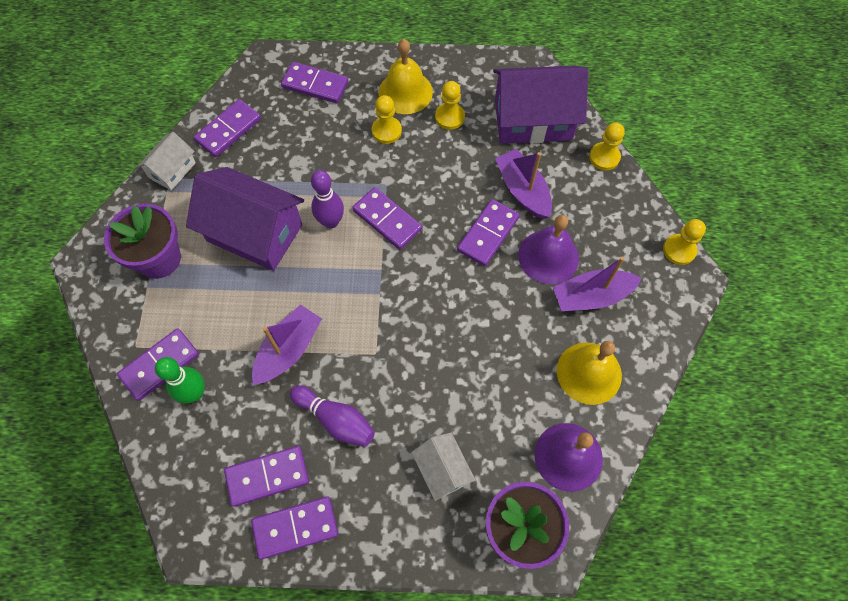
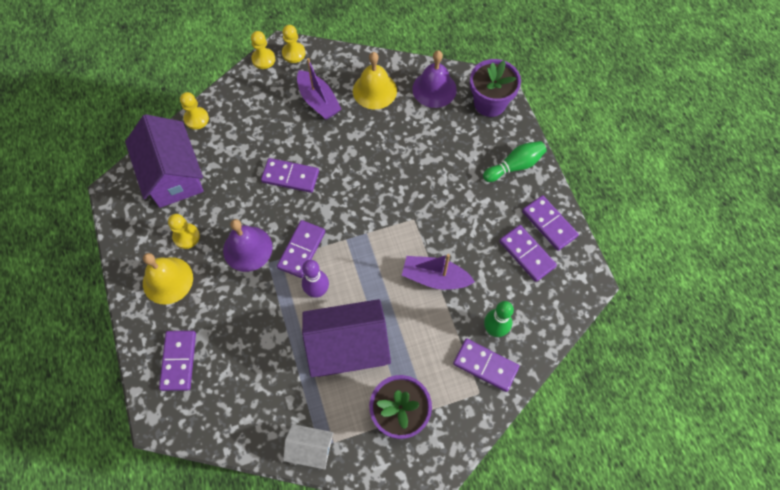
camera: 110 degrees left, 0 degrees up
purple house [186,167,304,271] -> purple house turned 75 degrees clockwise [302,299,391,377]
purple domino [194,99,261,157] -> none
purple bowling pin [290,385,375,447] -> none
yellow pawn [372,95,402,144] -> yellow pawn moved to [282,25,306,63]
white house [411,433,476,501] -> none
purple boat [495,149,552,219] -> none
purple bell [518,215,579,284] -> purple bell moved to [223,219,273,272]
none -> green bowling pin [483,141,547,182]

